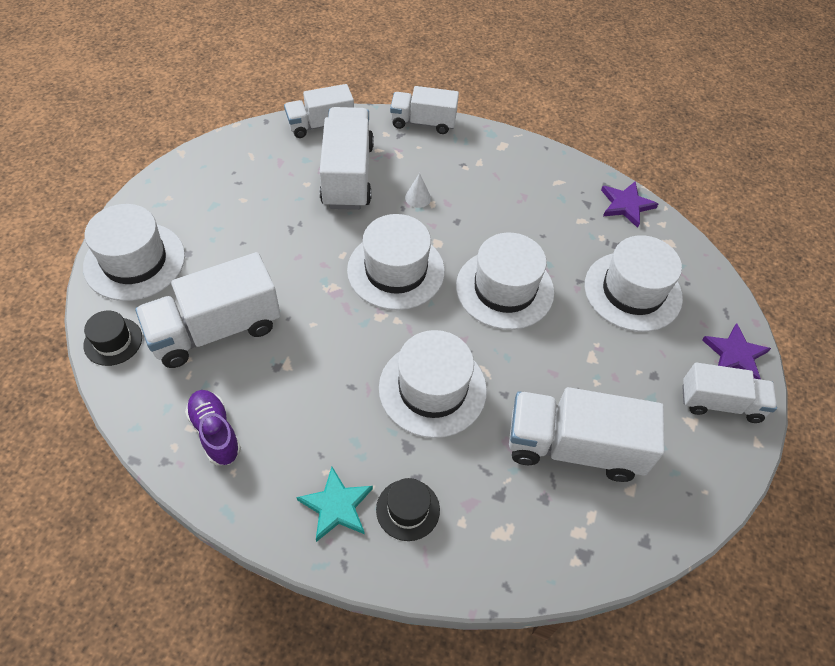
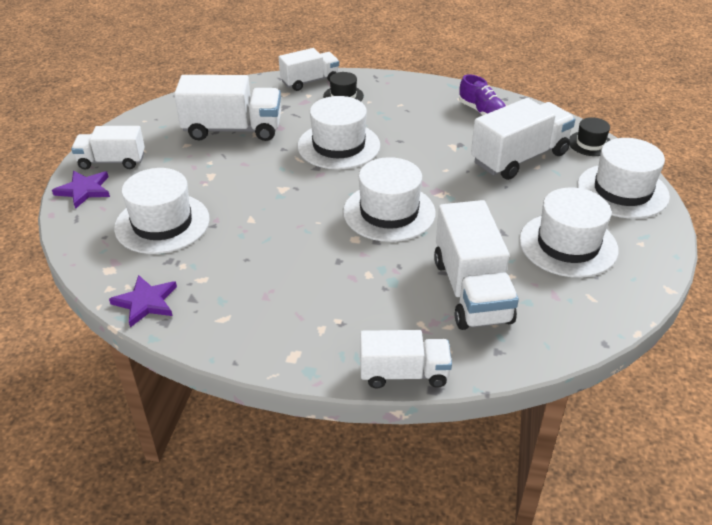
camera: 175 degrees right, 15 degrees down
white truck [284,84,354,138] -> white truck moved to [279,48,339,91]
turquoise star [297,467,373,542] -> none
white cone [405,173,431,208] -> none
white hat [456,233,554,330] -> white hat moved to [519,187,618,278]

